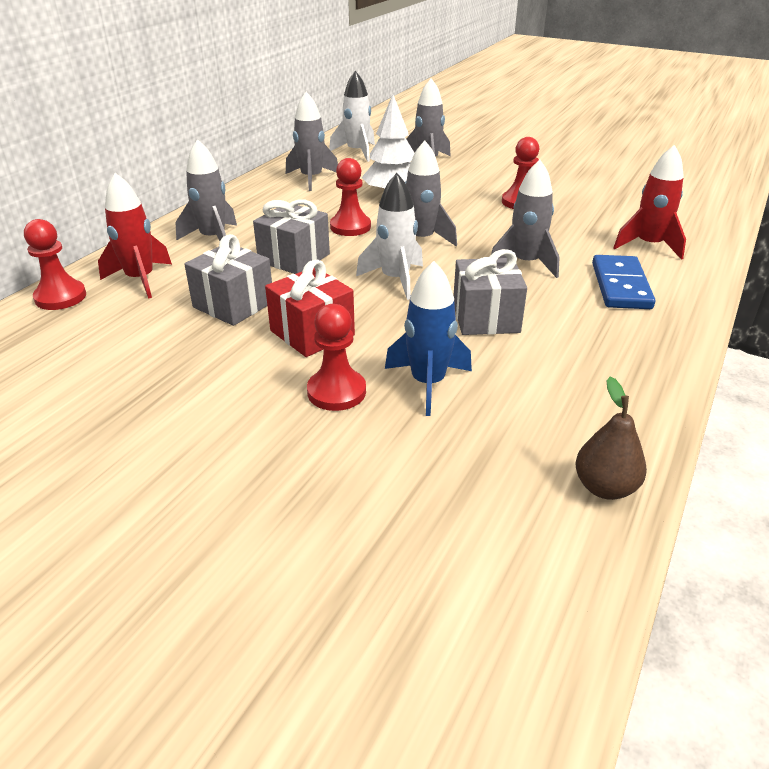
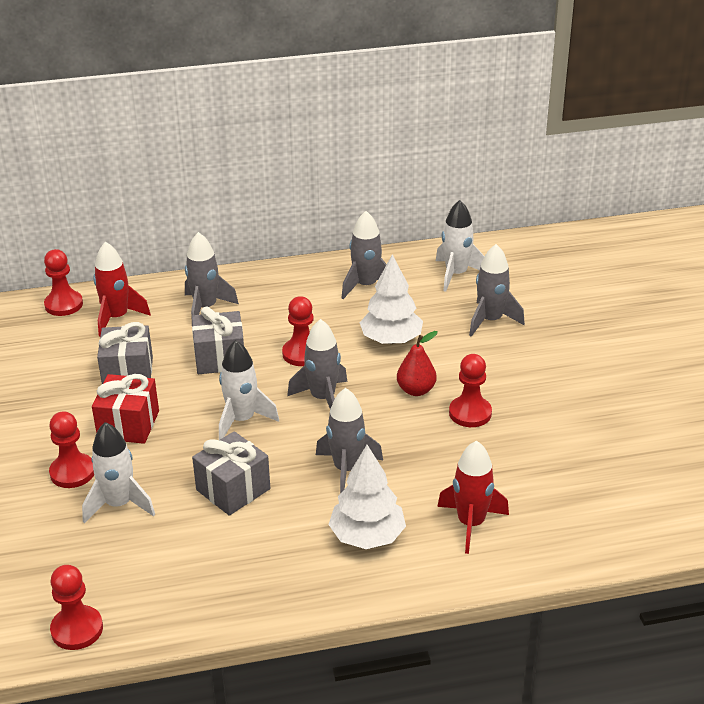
camera: 50 degrees right, 0 degrees up
blue rocket [385,261,472,416] -> white rocket [82,422,155,524]
brown pear [576,377,647,500] -> red pawn [50,565,103,650]
blue domino [592,255,655,309] -> white tree [328,445,406,549]
none -> red pear [397,331,438,396]

